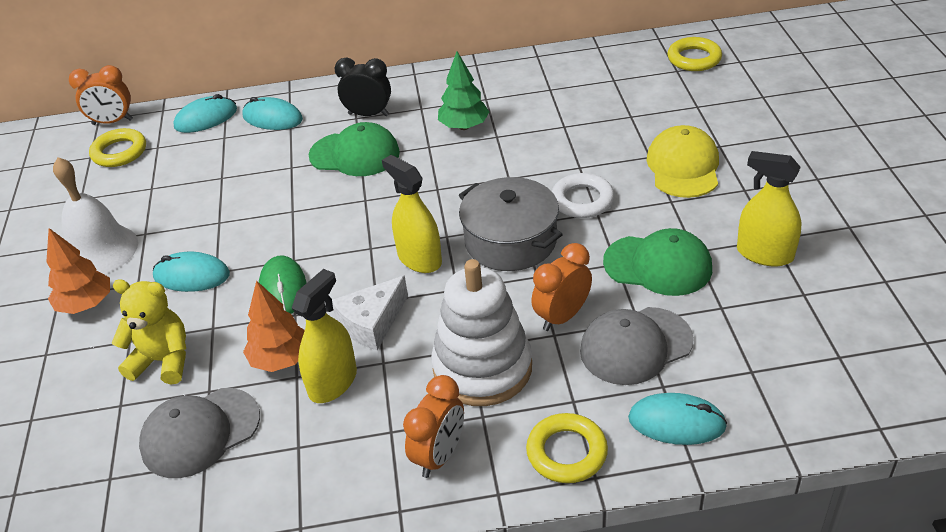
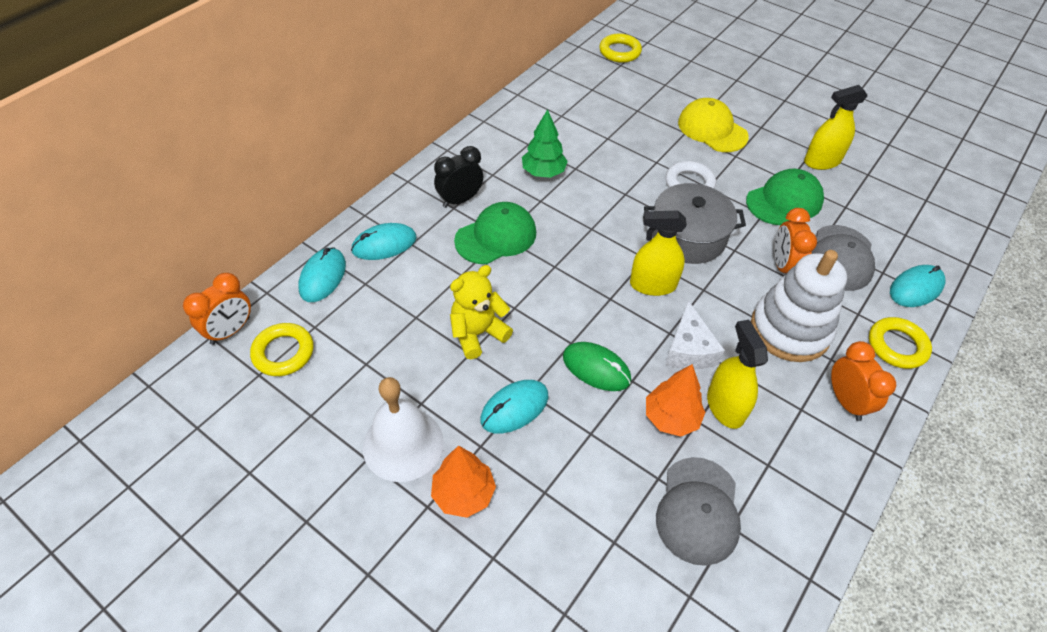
camera: 50 degrees left, 10 degrees up
yellow teddy bear [112,279,186,385] -> yellow teddy bear moved to [450,265,513,359]

